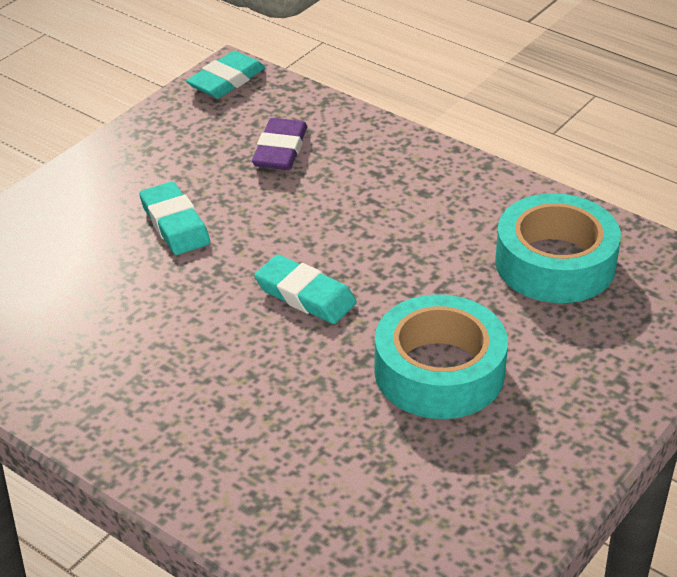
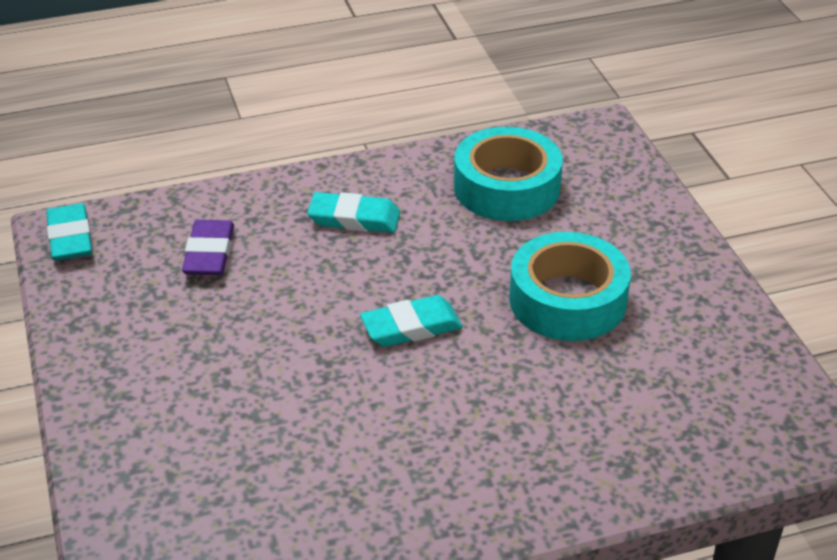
camera: 55 degrees left, 0 degrees up
turquoise eraser [139,182,210,255] -> turquoise eraser moved to [307,192,400,233]
purple eraser [252,118,307,170] -> purple eraser turned 45 degrees clockwise [182,220,234,275]

